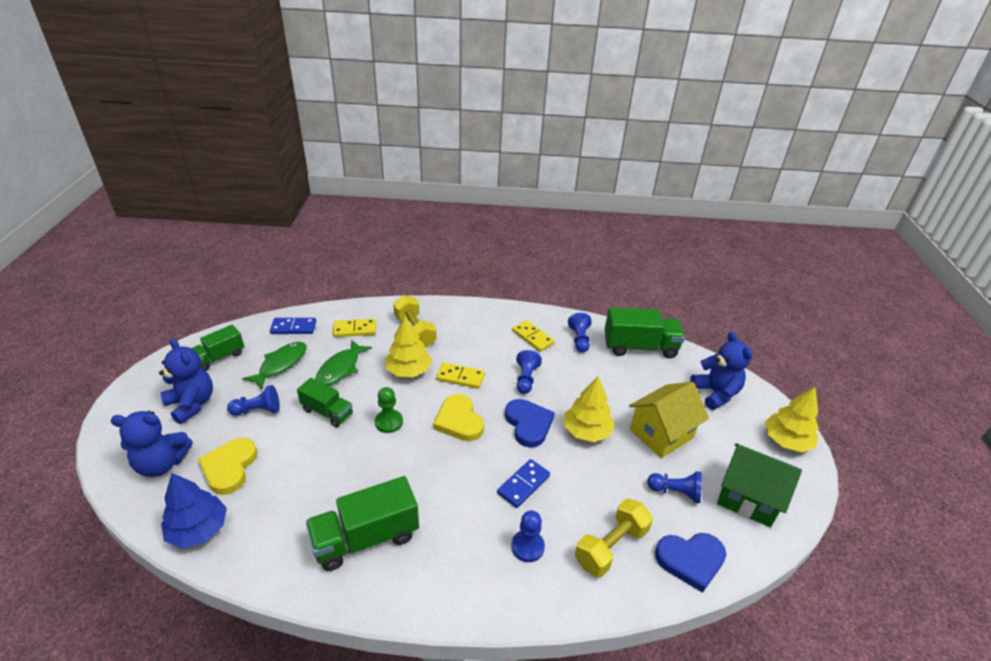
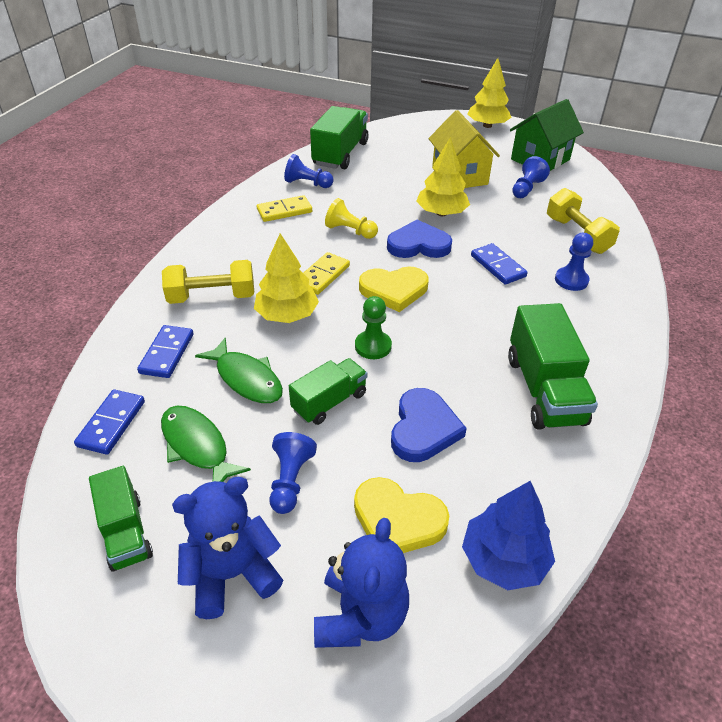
camera: 70 degrees left, 5 degrees up
yellow domino [333,319,376,337] -> blue domino [137,325,194,378]
blue pawn [516,350,542,394] -> yellow pawn [325,198,378,239]
blue heart [655,533,726,593] -> blue heart moved to [391,388,467,462]
blue teddy bear [690,332,753,410] -> none

